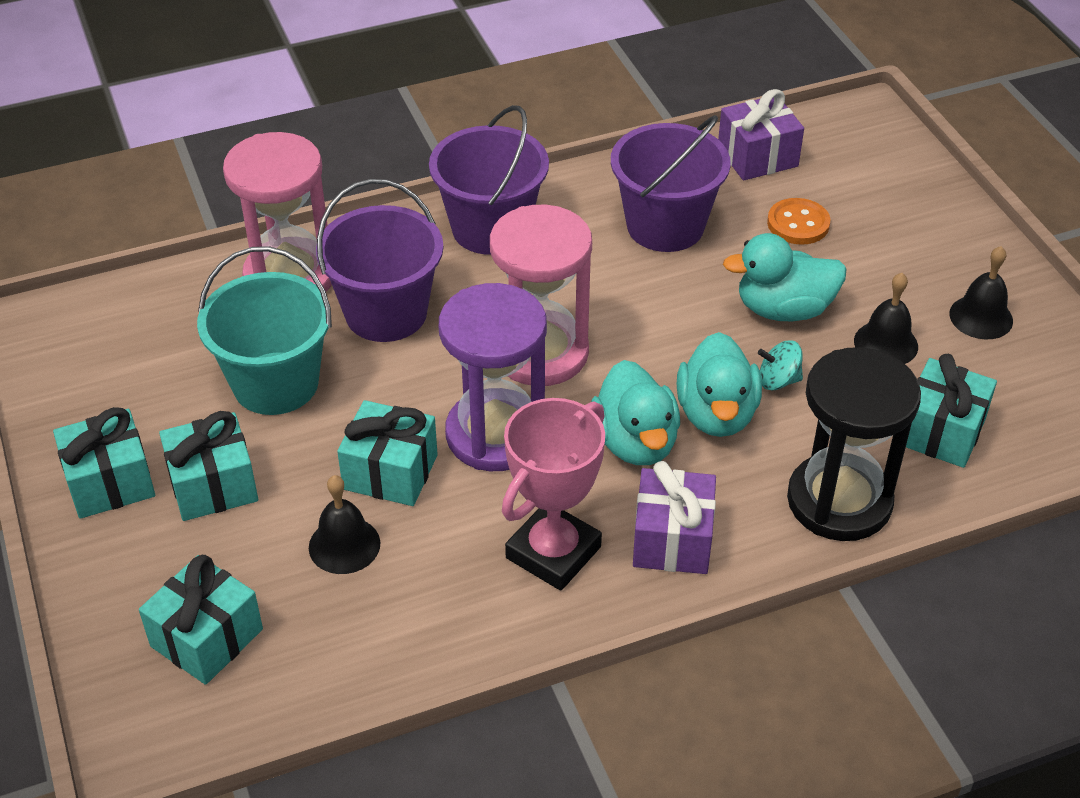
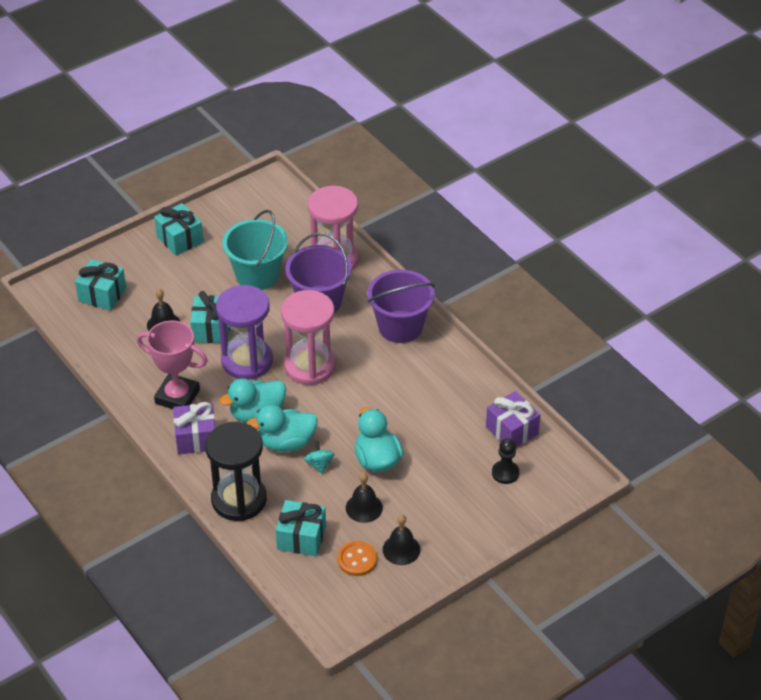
camera: 75 degrees right, 0 degrees up
turquoise gift [159,411,258,521] -> none
purple bucket [611,115,731,252] -> none
orange button [767,198,830,245] -> orange button moved to [337,541,377,576]
none -> black pawn [492,438,519,484]

